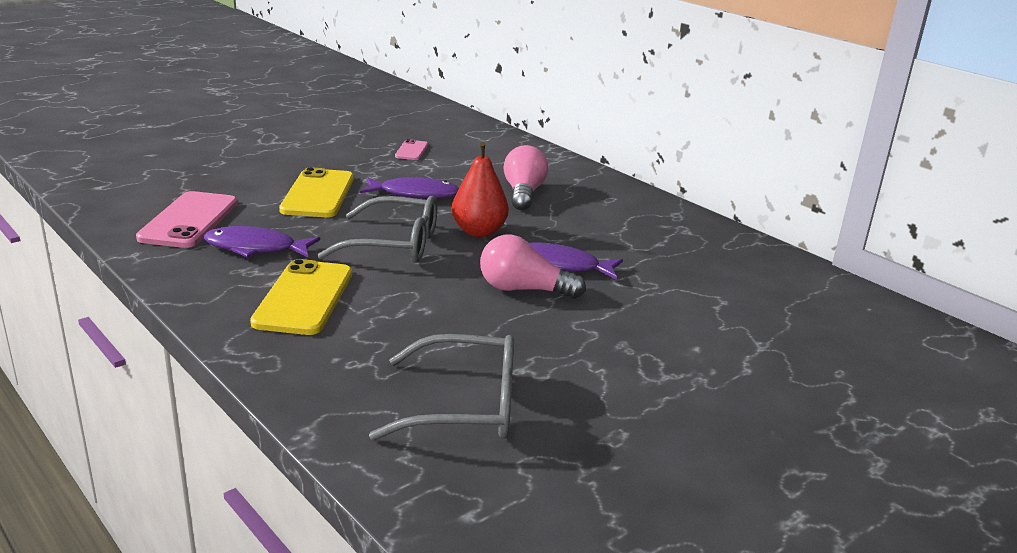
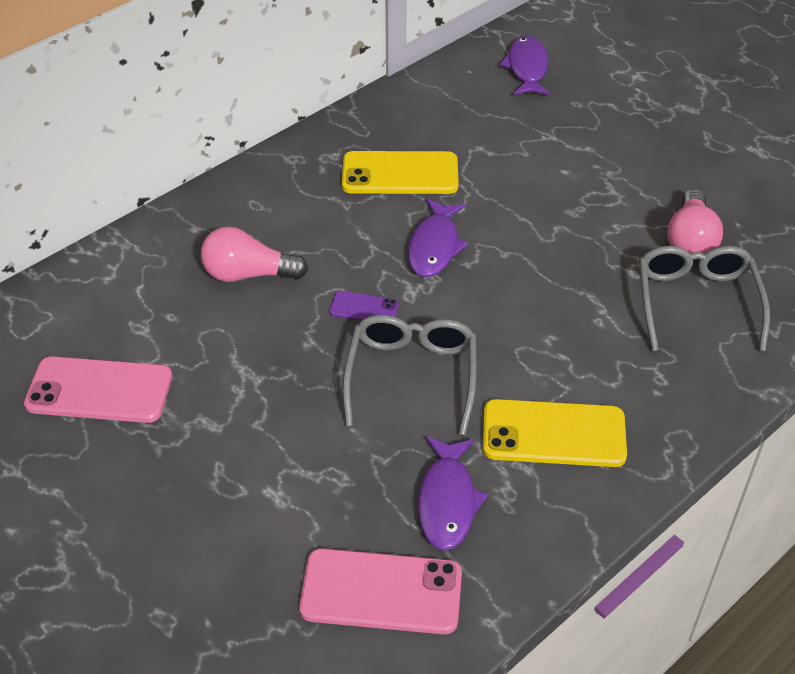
camera: 90 degrees left, 20 degrees up
yellow phone [279,167,354,217] -> yellow phone moved to [342,151,459,194]
purple fish [360,177,459,199] -> purple fish moved to [500,35,550,96]
pink phone [395,139,428,160] -> pink phone [24,356,172,423], size x1.96
red pear [452,142,509,237] -> purple phone [329,291,399,321]
pink light bulb [480,235,586,299] -> pink light bulb moved to [667,189,723,254]

